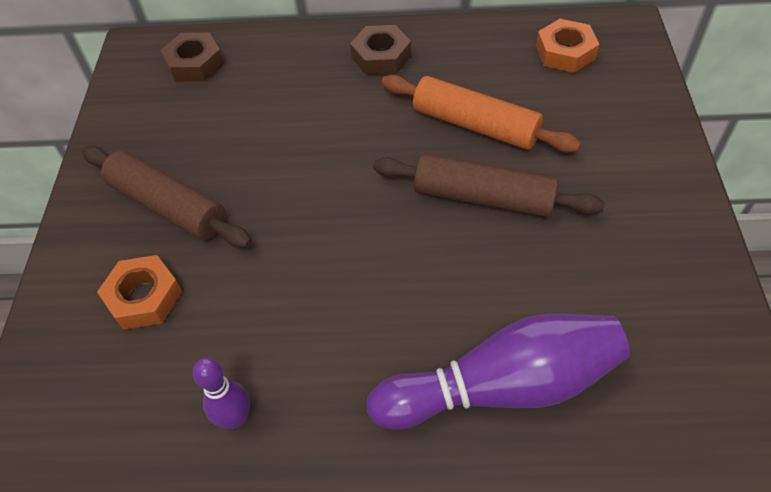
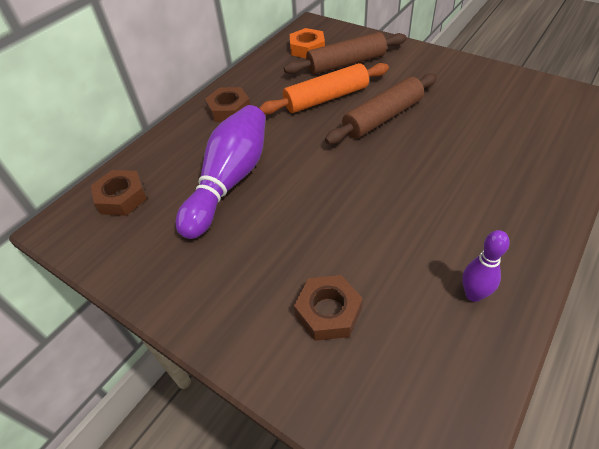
camera: 55 degrees left, 5 degrees down
brown rolling pin [82,146,252,248] -> brown rolling pin moved to [284,32,406,75]
orange nut [97,255,182,330] -> brown nut [294,275,363,341]
purple bowling pin [367,314,630,430] -> purple bowling pin moved to [176,105,266,239]

